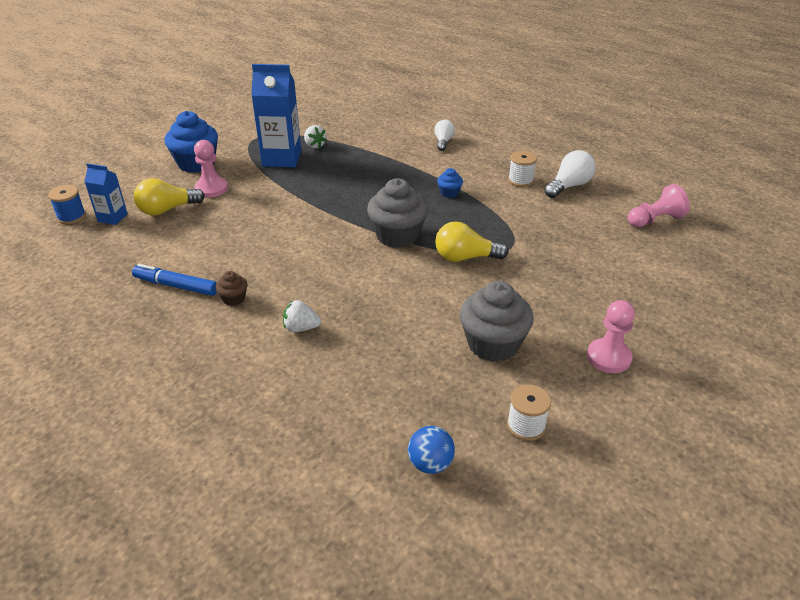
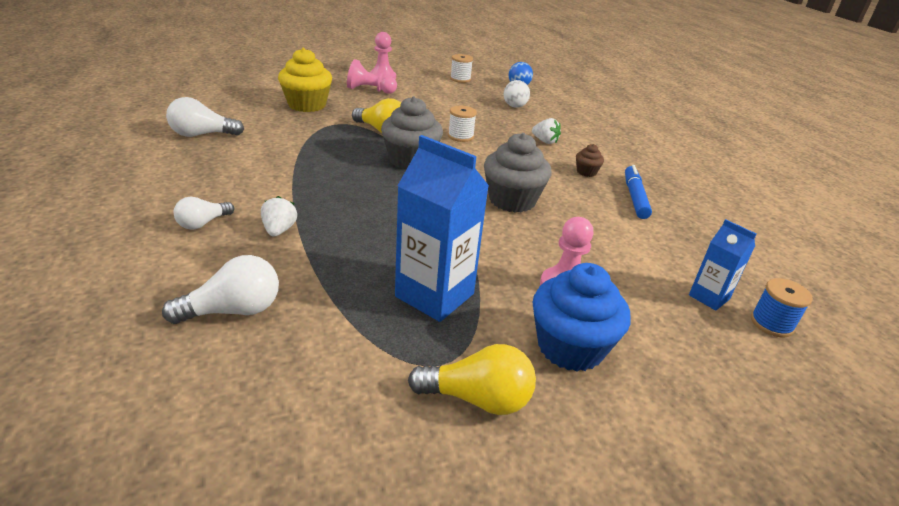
camera: 150 degrees left, 5 degrees down
blue marker [132,264,217,296] -> blue marker turned 135 degrees counterclockwise [625,165,652,219]
yellow light bulb [134,178,205,215] -> yellow light bulb moved to [408,344,536,415]
white strawberry [304,125,327,149] -> white strawberry moved to [261,196,297,237]
blue cupcake [437,168,463,198] -> none
grey cupcake [460,281,534,362] -> grey cupcake moved to [484,133,551,213]
white spool [508,151,537,187] -> white spool moved to [448,106,477,142]
pink pawn [628,184,690,227] -> pink pawn moved to [347,59,397,94]
none -> white light bulb [162,255,279,324]
none -> yellow cupcake [278,48,332,112]
none -> white ball [504,80,530,108]

